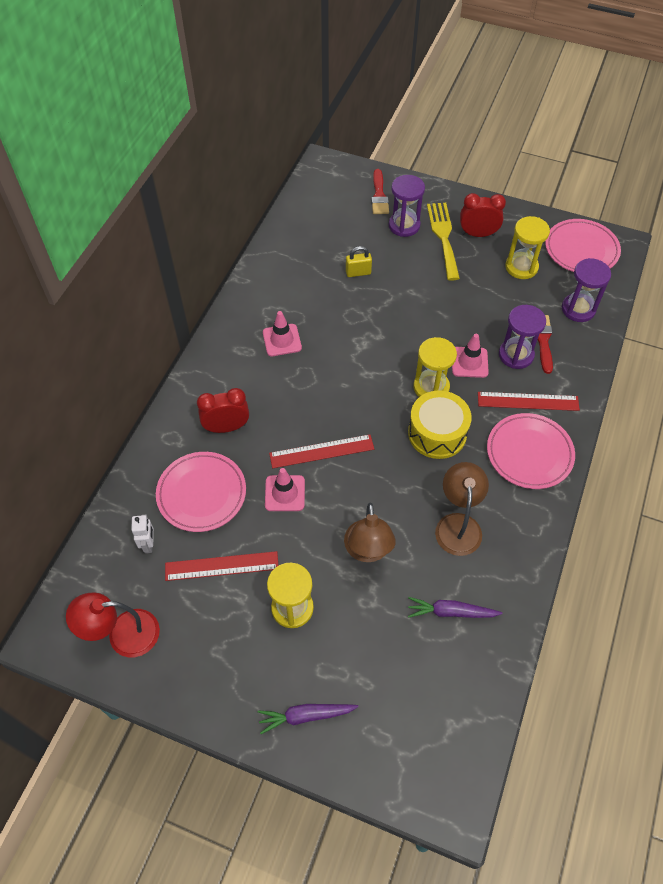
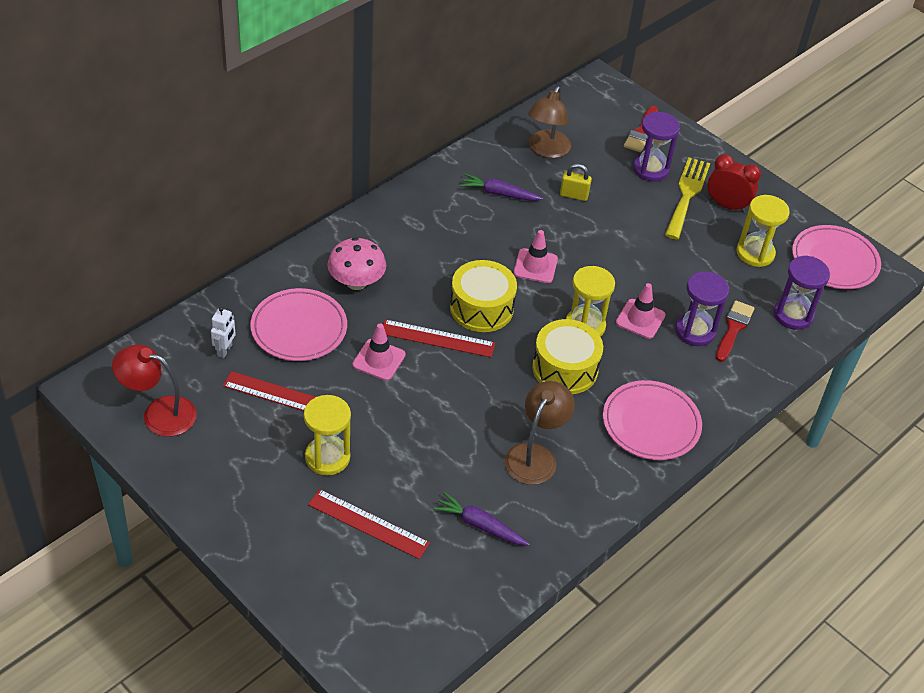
camera: 20 degrees right, 10 degrees down
red clock [197,388,249,433] -> pink mushroom [327,237,386,290]
purple carrot [258,704,359,734] -> purple carrot moved to [460,174,543,201]
pink traffic cone [263,311,302,356] -> pink traffic cone moved to [514,230,558,283]
brown lamp [344,503,396,562] -> brown lamp moved to [528,86,571,158]
red ruler [478,392,580,411] -> red ruler moved to [308,489,430,559]
none -> yellow drum [450,260,517,332]

